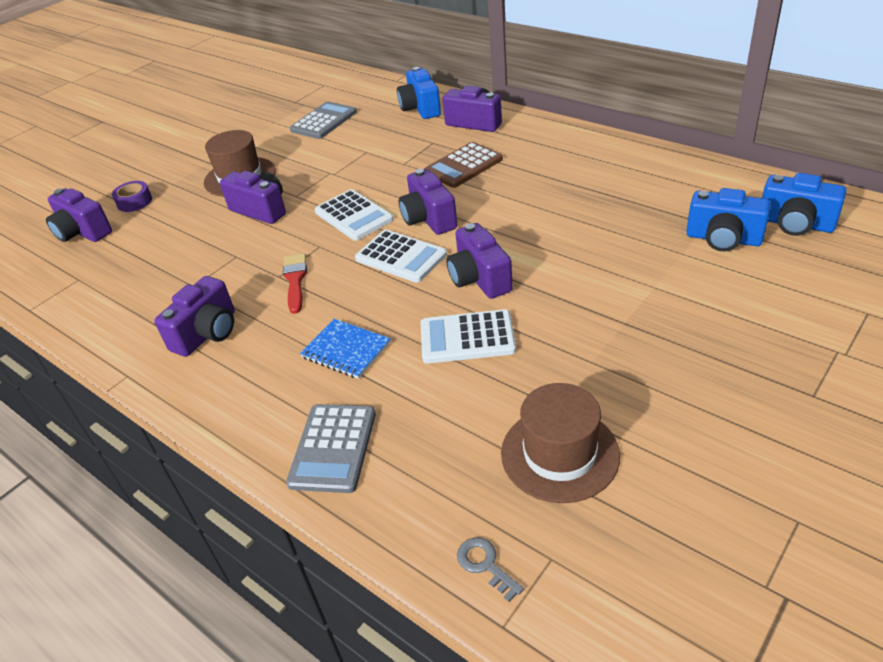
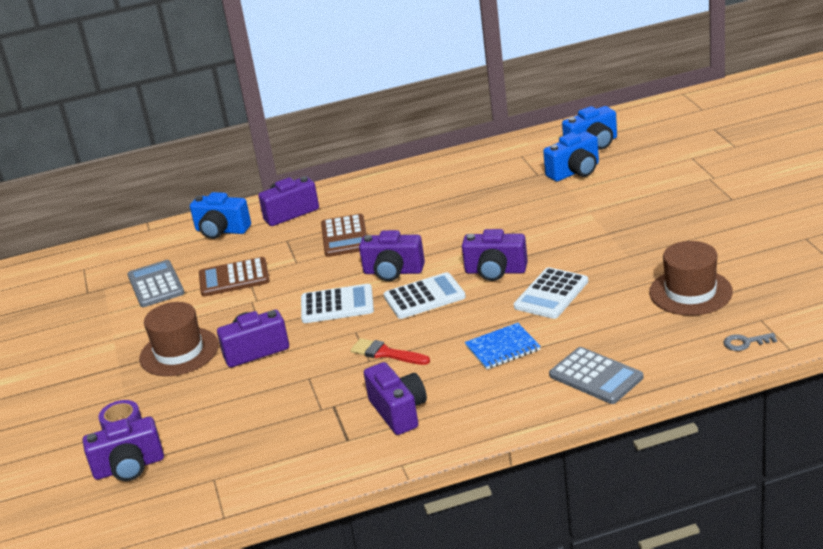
camera: 55 degrees left, 10 degrees down
none -> brown calculator [199,257,270,297]

